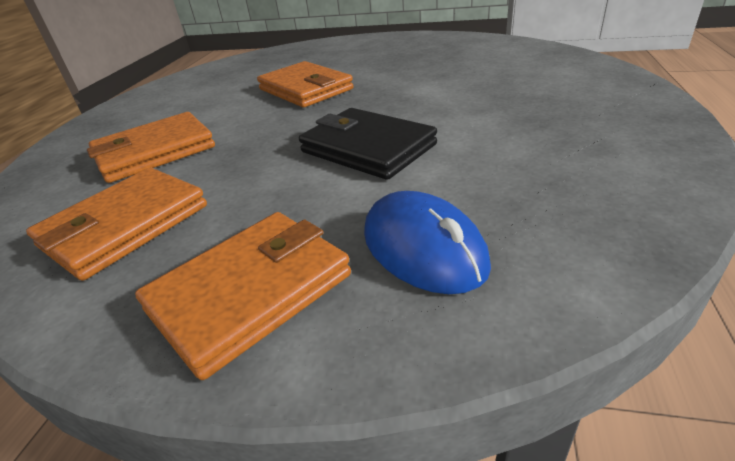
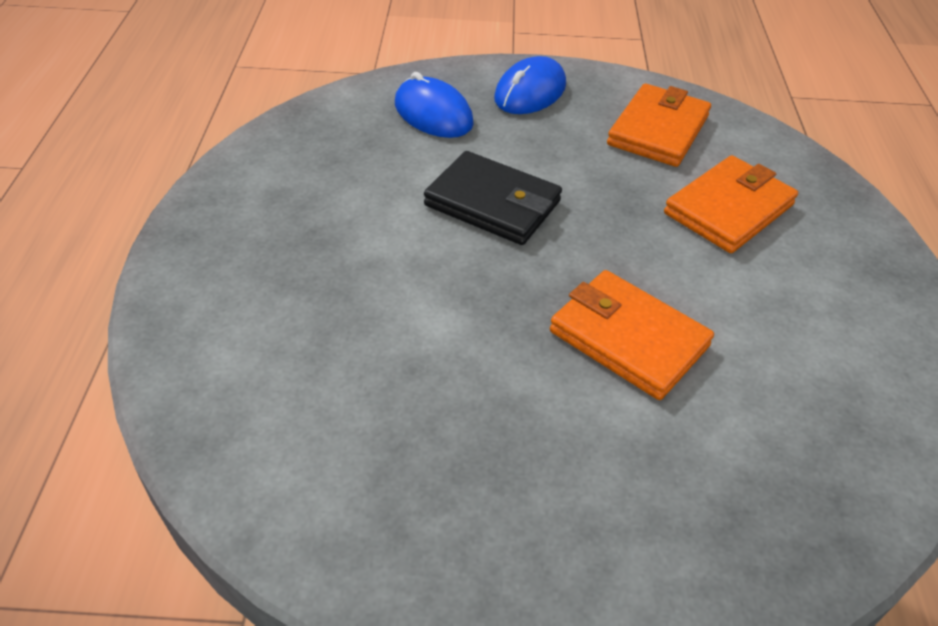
camera: 165 degrees right, 10 degrees up
orange wallet [135,212,351,380] -> blue mouse [494,56,566,114]

